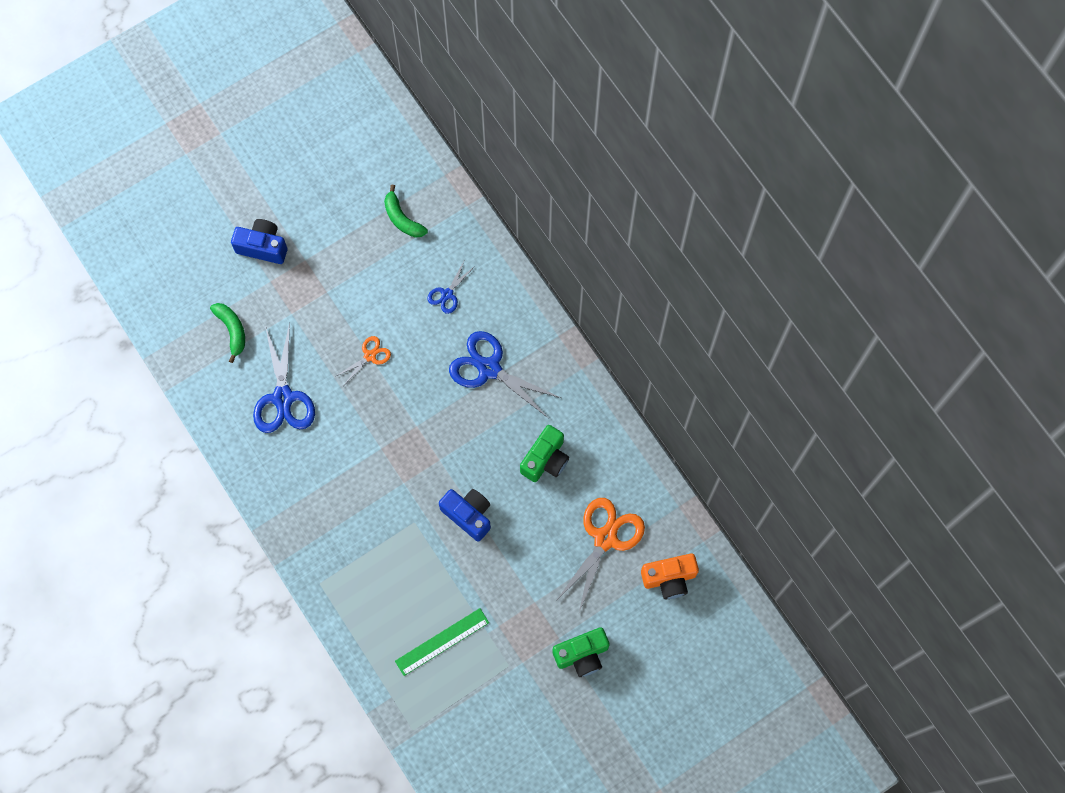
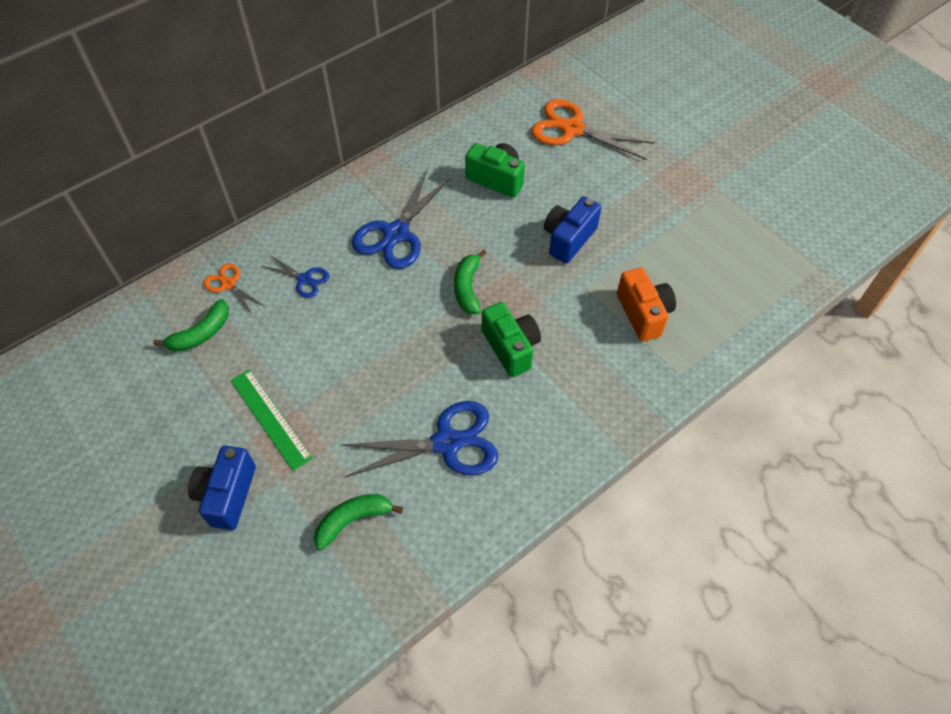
camera: 95 degrees left, 15 degrees down
orange scissors [335,336,391,385] -> orange scissors moved to [204,264,264,313]
green ruler [395,608,489,676] -> green ruler moved to [231,369,313,471]
green camera [552,627,610,677] -> green camera moved to [482,302,541,377]
orange camera [641,553,699,599] -> orange camera moved to [617,268,676,341]
none -> green banana [454,250,487,314]

